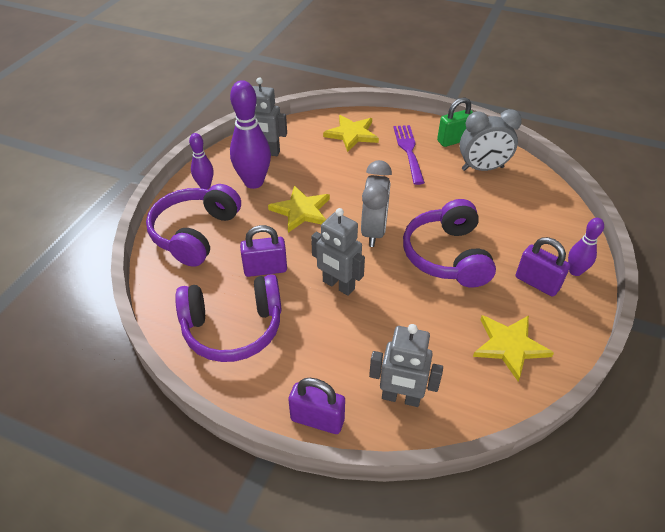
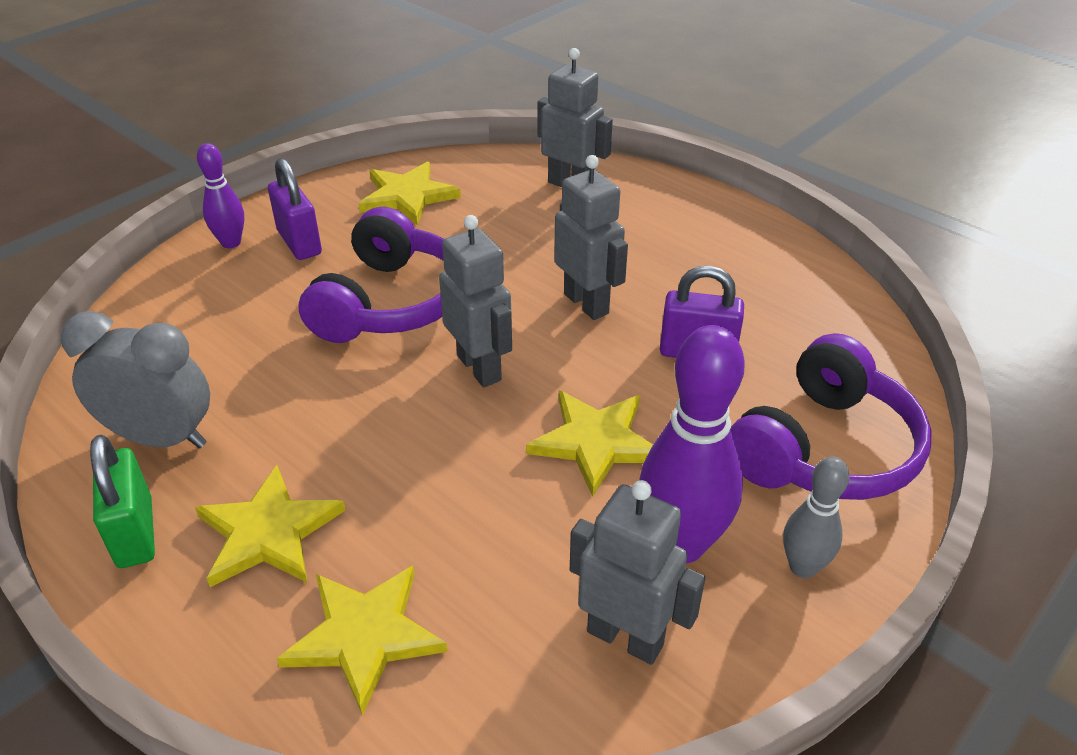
camera: 160 degrees left, 5 degrees down
purple headphones [175,274,282,362] -> none
purple bowling pin [189,133,214,189] -> grey bowling pin [783,456,850,578]
purple padlock [288,378,345,434] -> none
grey clock [361,160,392,247] -> grey robot [439,215,512,387]
purple fork [393,125,425,185] -> yellow star [195,465,346,587]
green padlock [437,97,473,147] -> green padlock turned 75 degrees clockwise [90,435,155,568]

